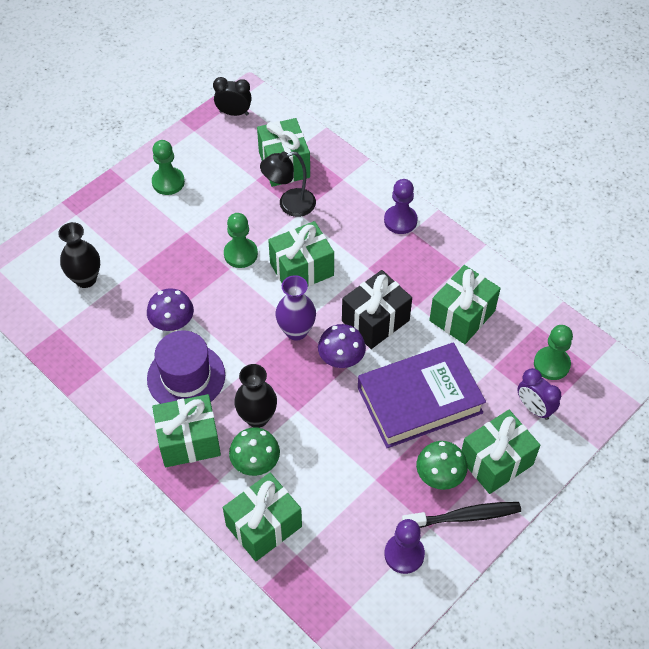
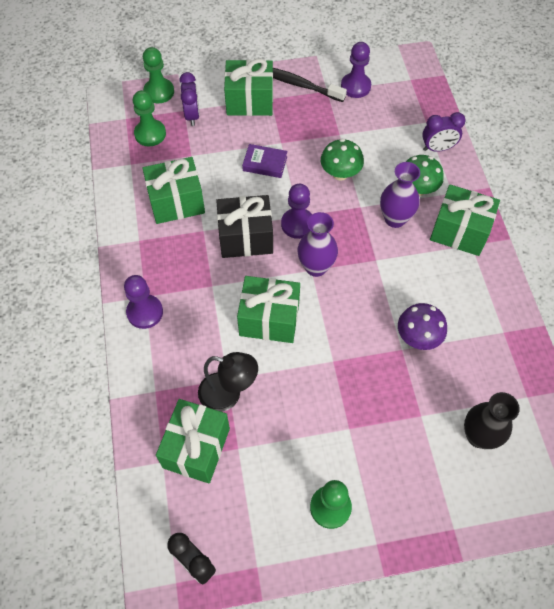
camera: 145 degrees left, 5 degrees up
purple hat [147,330,225,404] -> none
green gift [223,473,302,561] -> purple clock [422,112,466,152]
green pawn [224,213,258,268] -> green pawn moved to [143,47,174,103]
black vase [234,364,277,428] -> purple vase [380,162,420,228]
purple mushroom [318,324,366,368] -> purple pawn [281,184,312,239]
purple book [358,343,486,448] -> purple book [242,144,288,178], size x0.43
green mushroom [416,441,468,490] -> green mushroom moved to [321,139,364,180]

